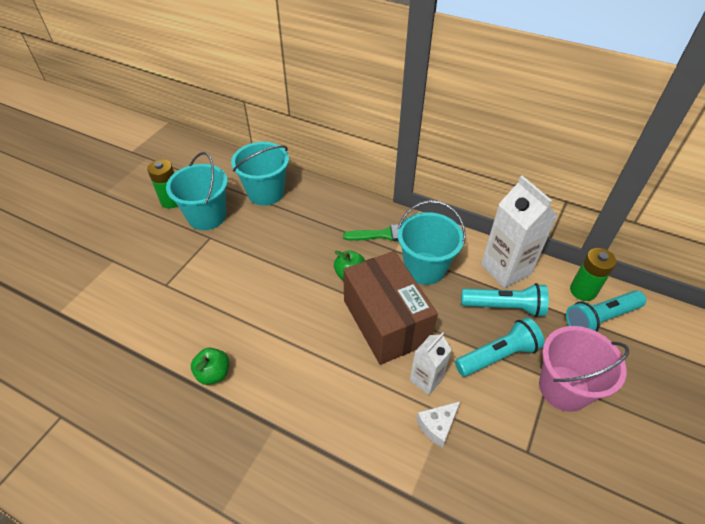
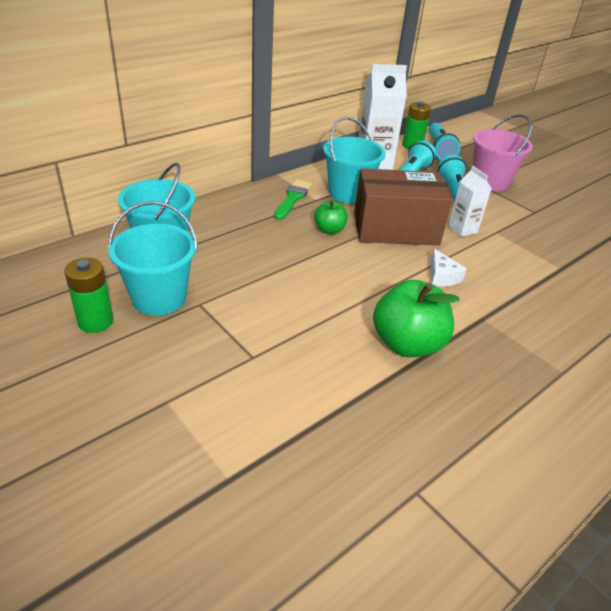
camera: 70 degrees left, 10 degrees down
green apple [191,348,229,385] -> green apple [373,280,460,357], size x1.82
white cheese [416,401,460,448] -> white cheese moved to [430,249,467,287]

